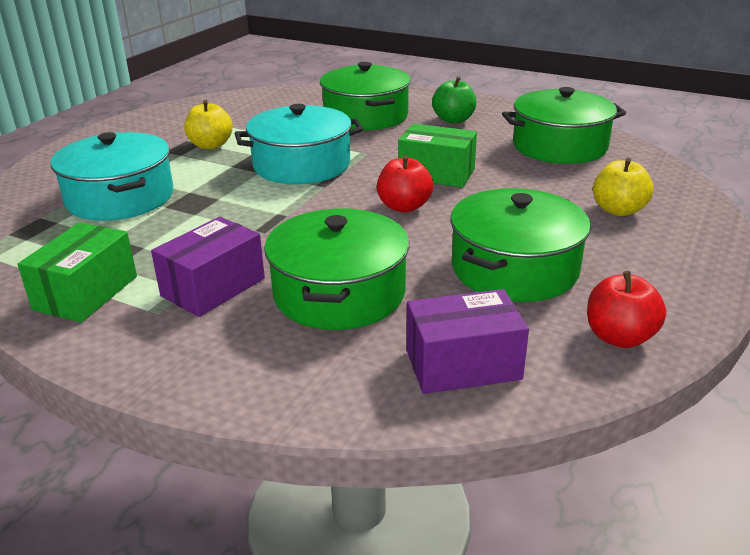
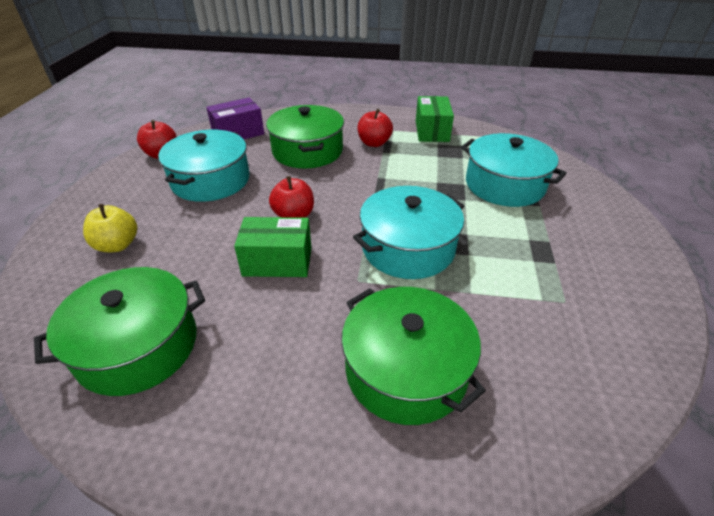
camera: 160 degrees right, 10 degrees up
purple box [151,217,265,317] -> red apple [357,109,393,147]
yellow apple [185,100,233,149] -> none
green apple [432,76,476,124] -> none
green pot [450,188,591,302] -> turquoise pot [158,130,250,202]

